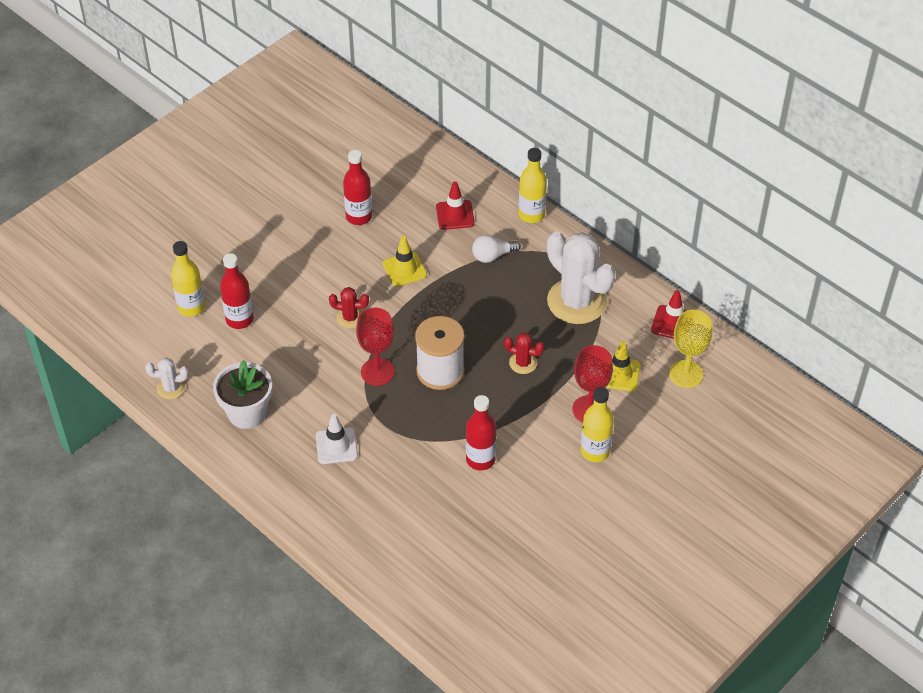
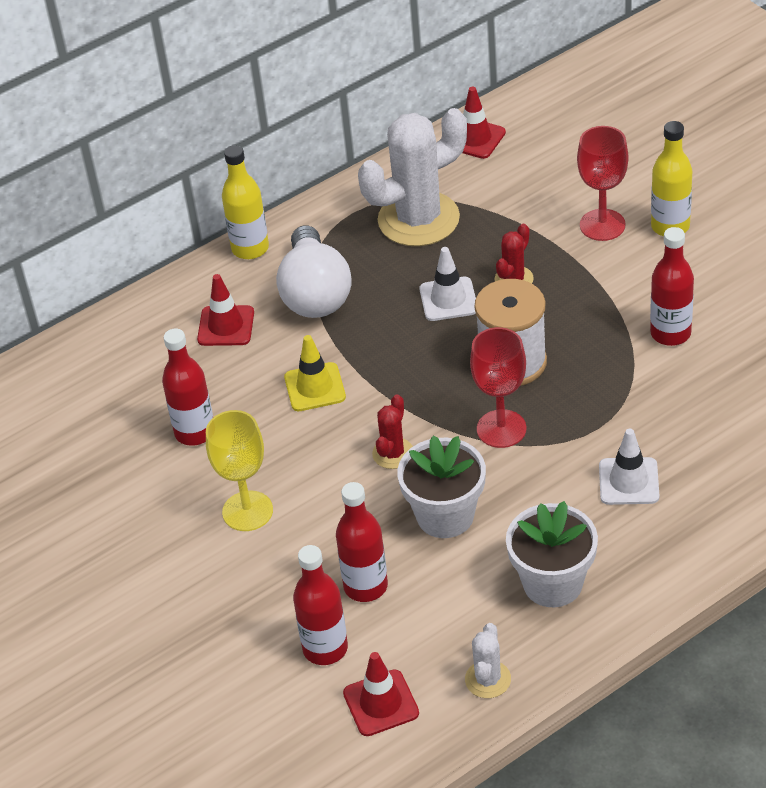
camera: 75 degrees left, 5 degrees down
yellow bottle [171,241,205,317] -> red bottle [293,545,348,665]
white light bulb [472,235,521,263] -> white light bulb [276,225,351,318], size x1.84
yellow traffic cone [606,341,640,391] -> none
yellow goblet [669,310,712,388] -> yellow goblet moved to [206,410,273,531]
none -> red traffic cone [343,652,419,736]
none -> white flower pot [397,435,486,538]
none -> white traffic cone [419,247,476,321]

